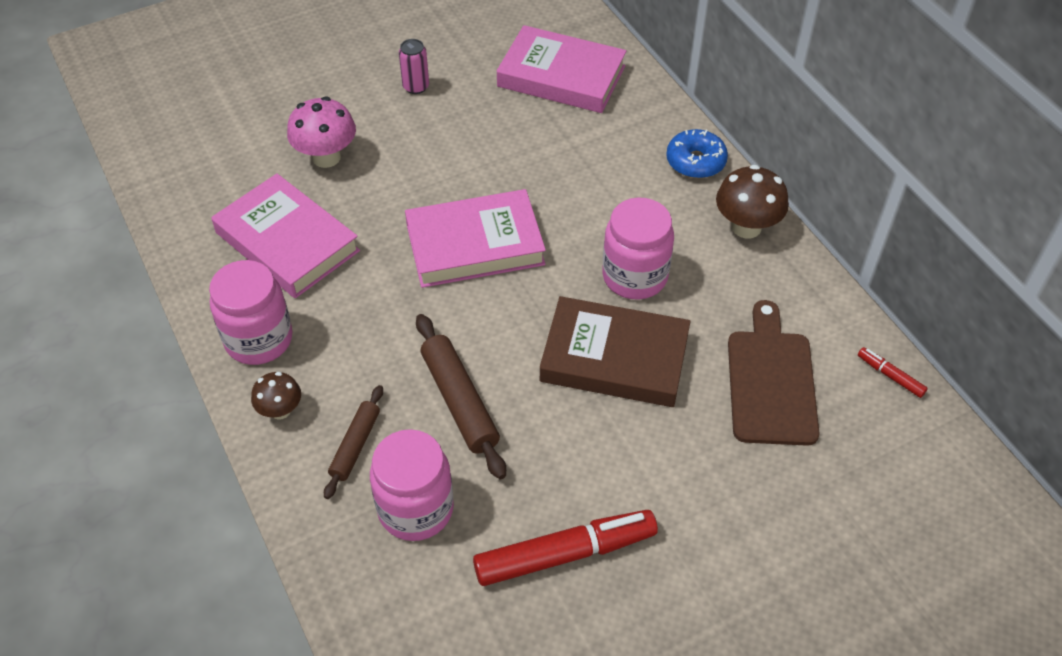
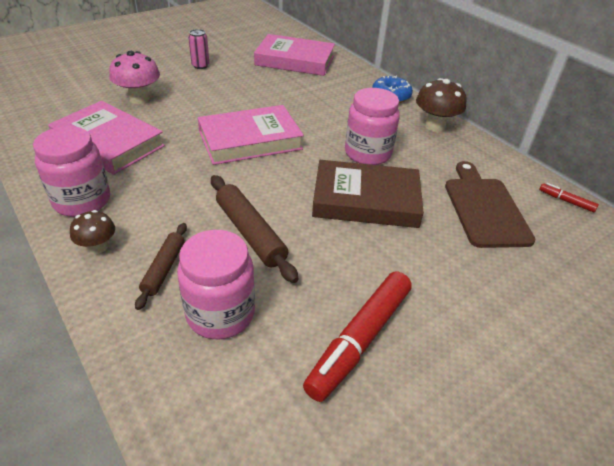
camera: 10 degrees left, 10 degrees down
red marker [473,510,658,586] -> red marker turned 150 degrees clockwise [303,272,412,402]

